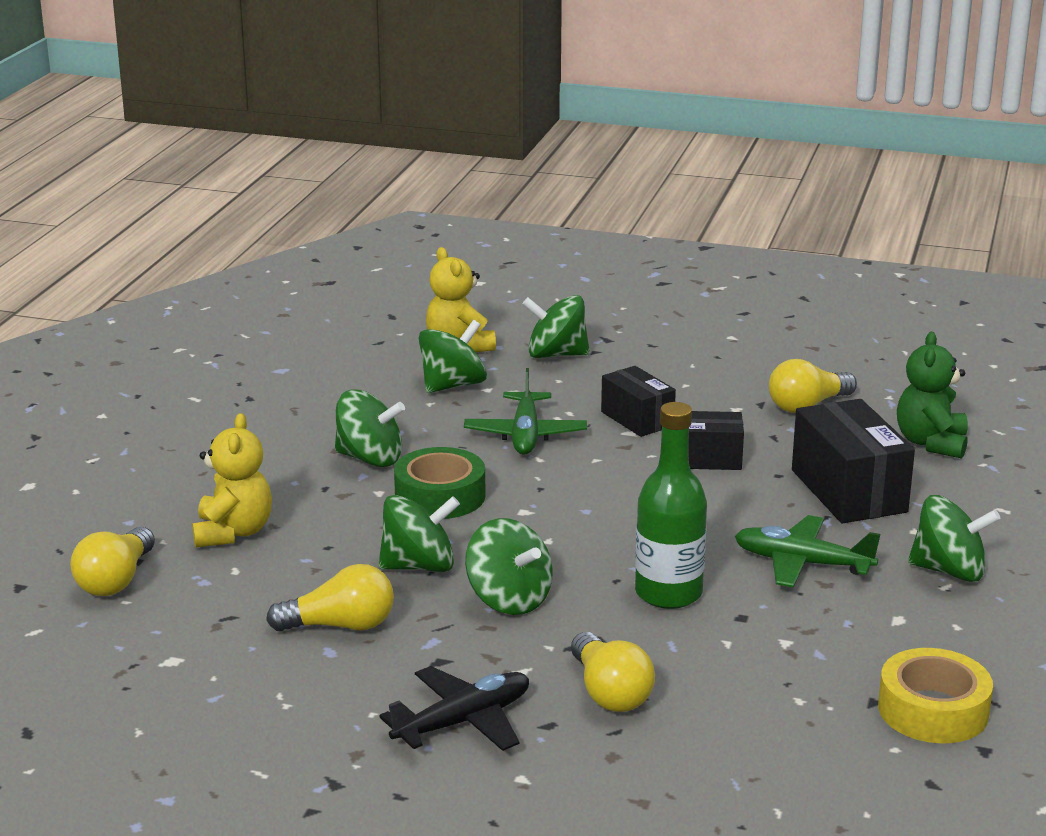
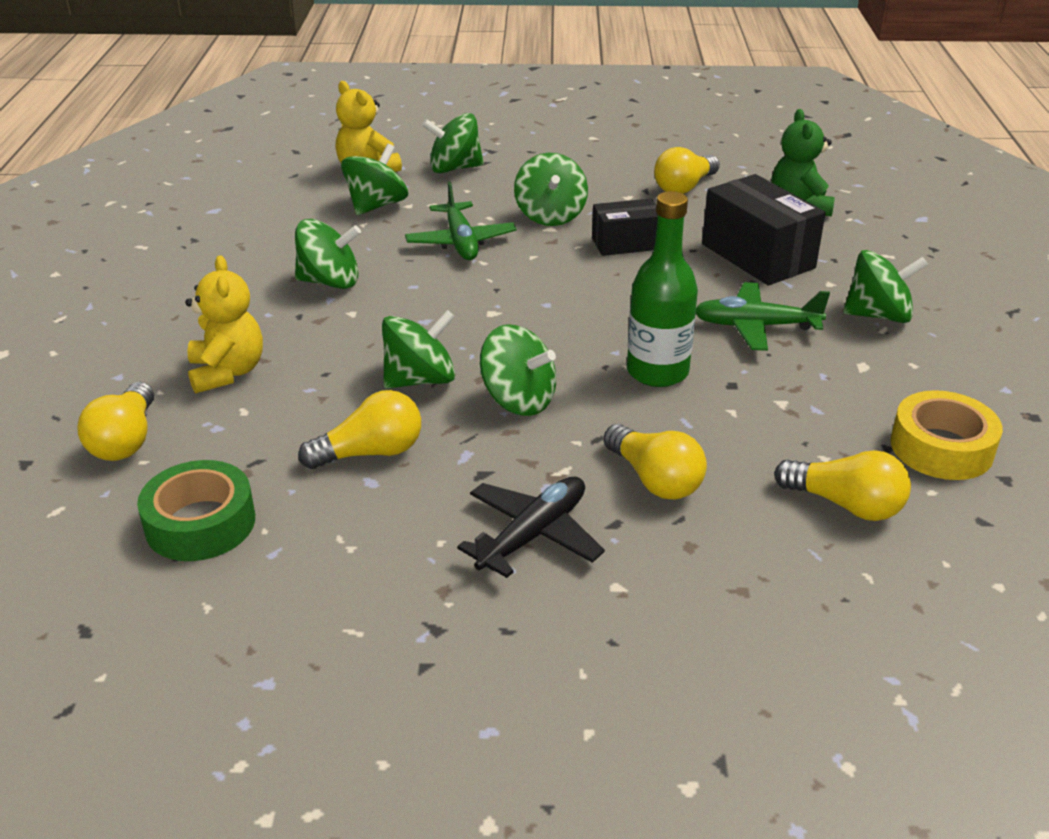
camera: 15 degrees left, 10 degrees up
green tape [394,447,485,519] -> green tape moved to [137,460,255,561]
black box [601,366,676,437] -> green spinning top [514,153,588,226]
none -> yellow light bulb [774,450,911,521]

